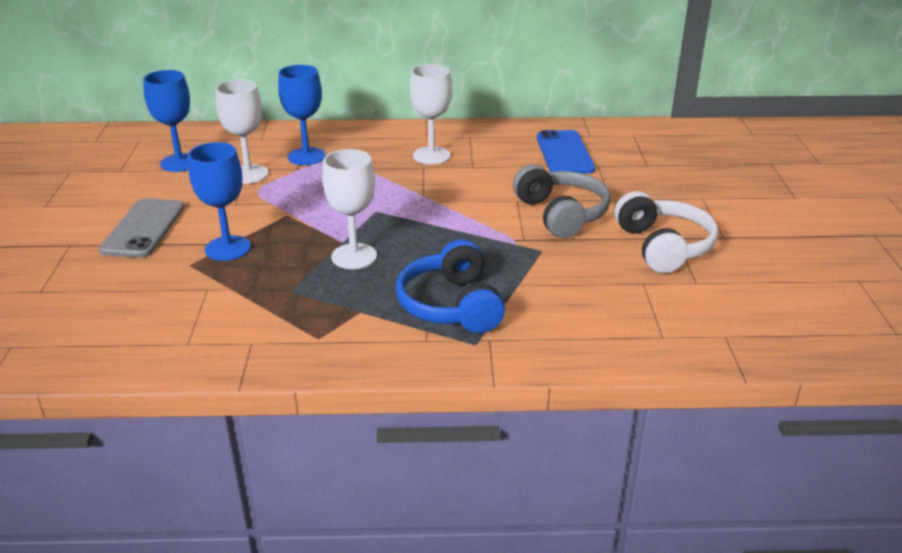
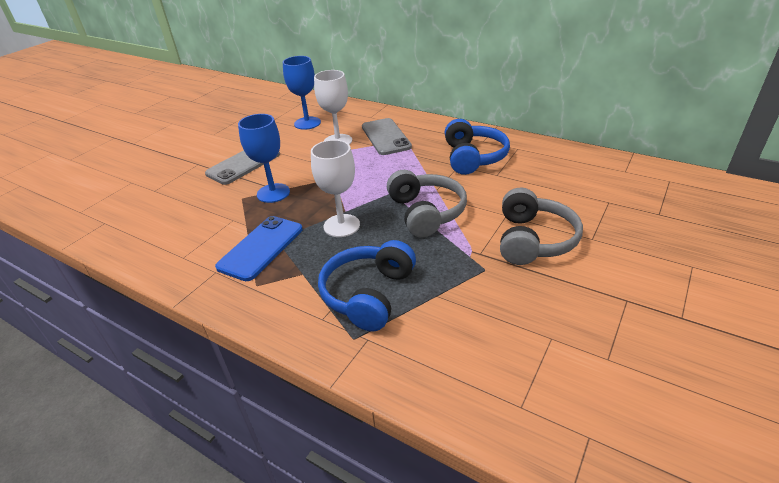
camera: 35 degrees right, 5 degrees up
blue goblet [278,65,326,165] -> grey phone [362,118,412,155]
white goblet [409,64,452,165] -> blue headphones [445,119,510,175]
blue phone [537,130,595,174] -> blue phone moved to [215,216,303,281]
white headphones [614,191,718,273] -> none
none -> grey headphones [387,170,467,238]

